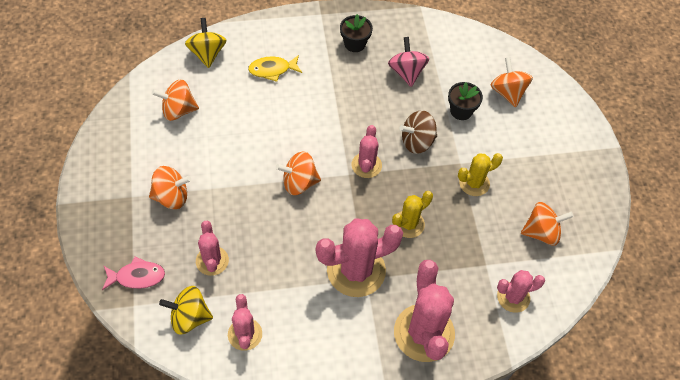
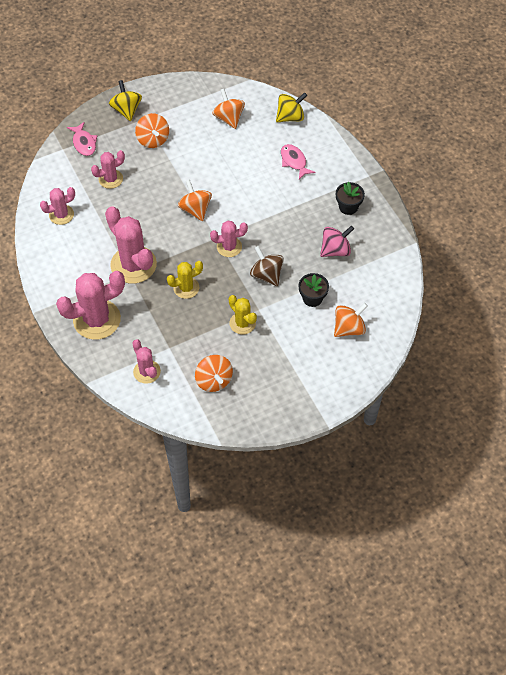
camera: 75 degrees right, 0 degrees up
yellow spinning top [159,286,213,335] -> yellow spinning top moved to [109,80,142,121]
yellow fish [248,55,302,82] -> pink fish [281,144,315,180]
yellow cactus [392,191,433,238] -> yellow cactus turned 60 degrees counterclockwise [167,261,203,299]

